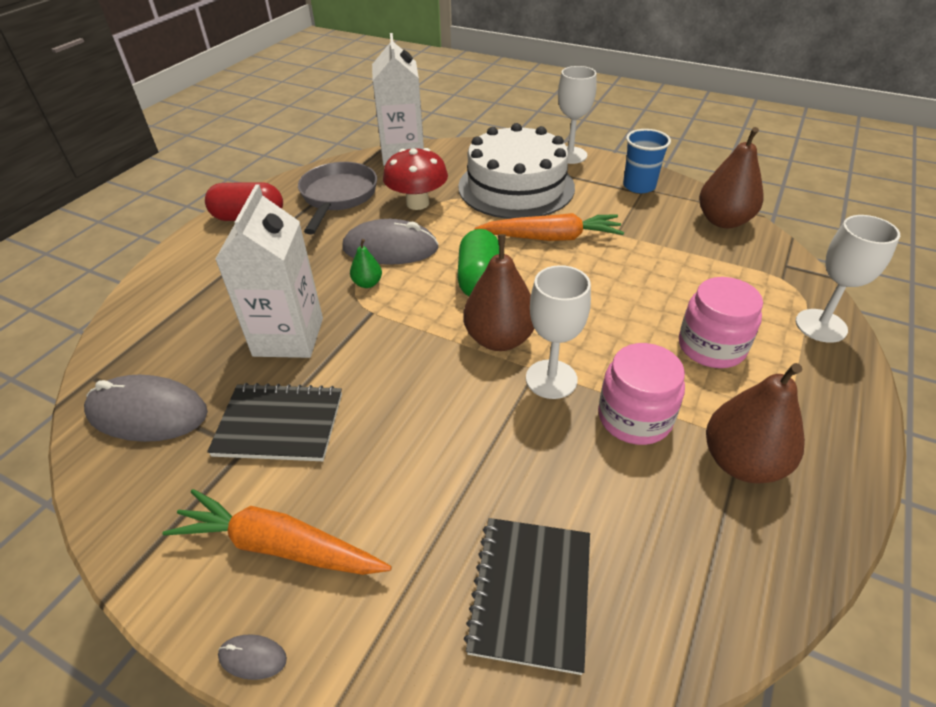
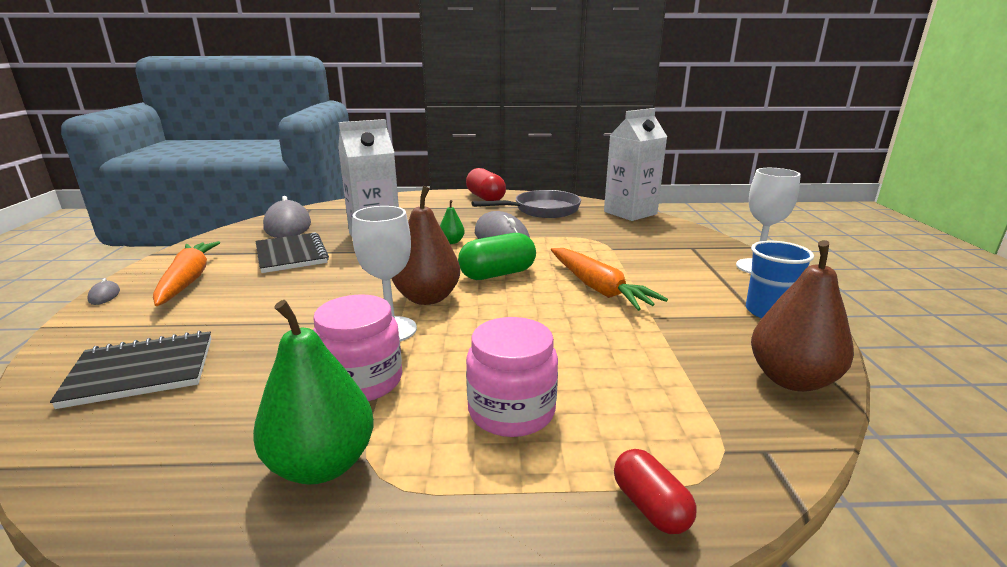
camera: 60 degrees right, 20 degrees down
red mushroom [383,148,448,210] -> none
white cake [458,123,575,219] -> none
brown pear [706,363,805,484] -> green pear [253,300,374,485]
white goblet [796,215,900,343] -> red capsule [614,449,697,534]

